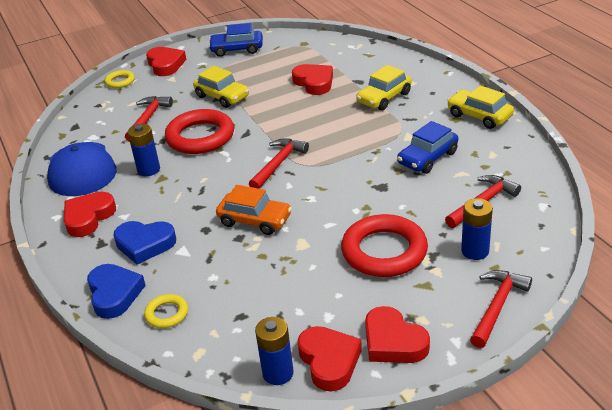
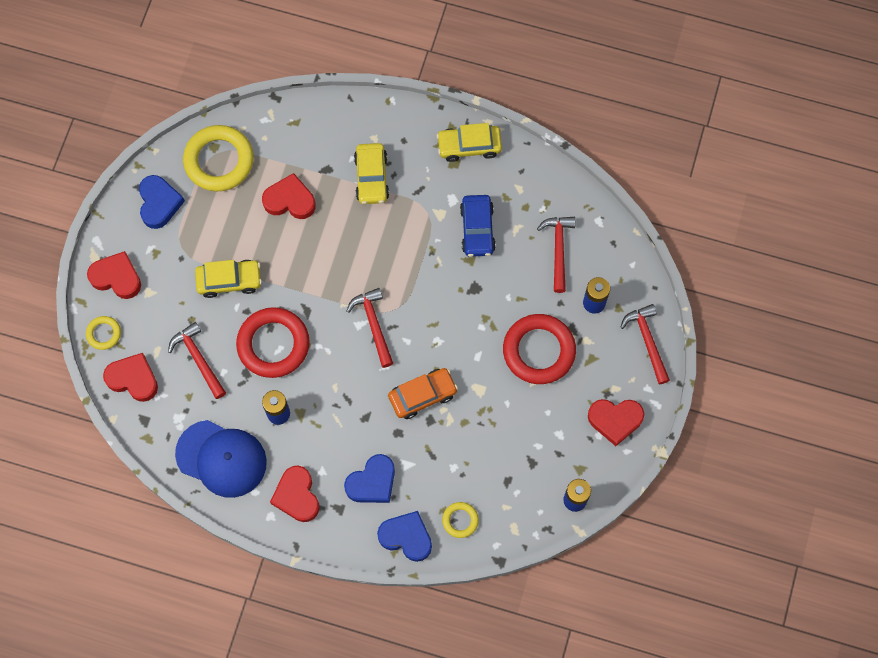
camera: 50 degrees left, 35 degrees up
blue car [208,23,263,57] -> blue heart [139,175,185,229]
red heart [297,326,362,392] -> red heart moved to [103,353,158,402]
none -> yellow ring [183,125,254,191]

